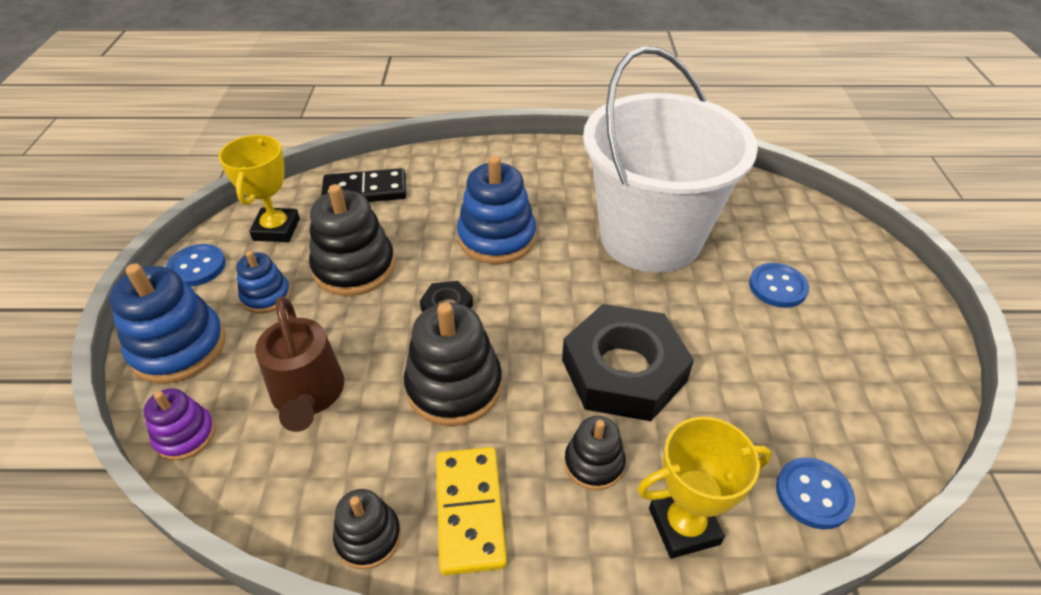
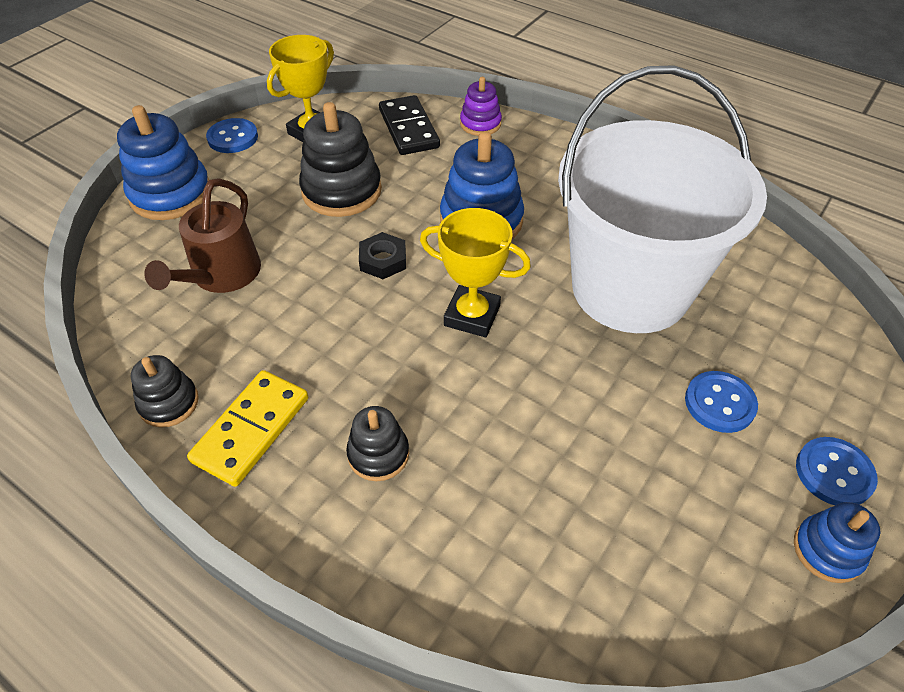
camera: 35 degrees right, 5 degrees up
purple stacking toy [144,388,215,461] -> purple stacking toy moved to [460,77,502,136]
blue stacking toy [236,251,291,314] -> blue stacking toy moved to [794,502,880,583]
black domino [321,168,406,202] -> black domino turned 45 degrees clockwise [379,95,440,155]
black stacking toy [404,302,502,426] -> none
black nut [562,304,694,421] -> none
yellow trophy [637,417,772,559] -> yellow trophy moved to [420,208,531,337]
blue button [776,457,855,529] -> blue button moved to [796,437,878,505]

